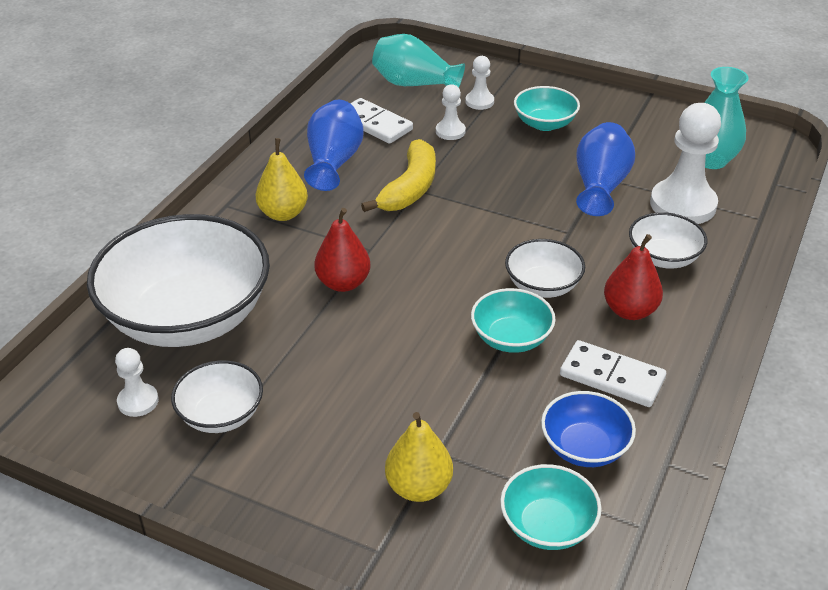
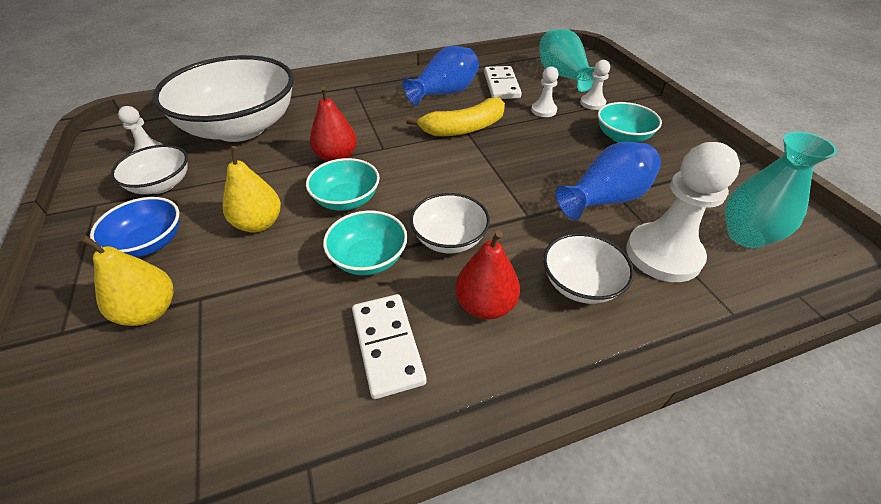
camera: 45 degrees right, 5 degrees up
yellow pear [255,138,308,221] -> yellow pear moved to [223,146,281,233]
turquoise bowl [500,464,602,550] -> turquoise bowl moved to [306,158,380,211]
blue bowl [541,391,636,467] -> blue bowl moved to [90,197,179,257]

